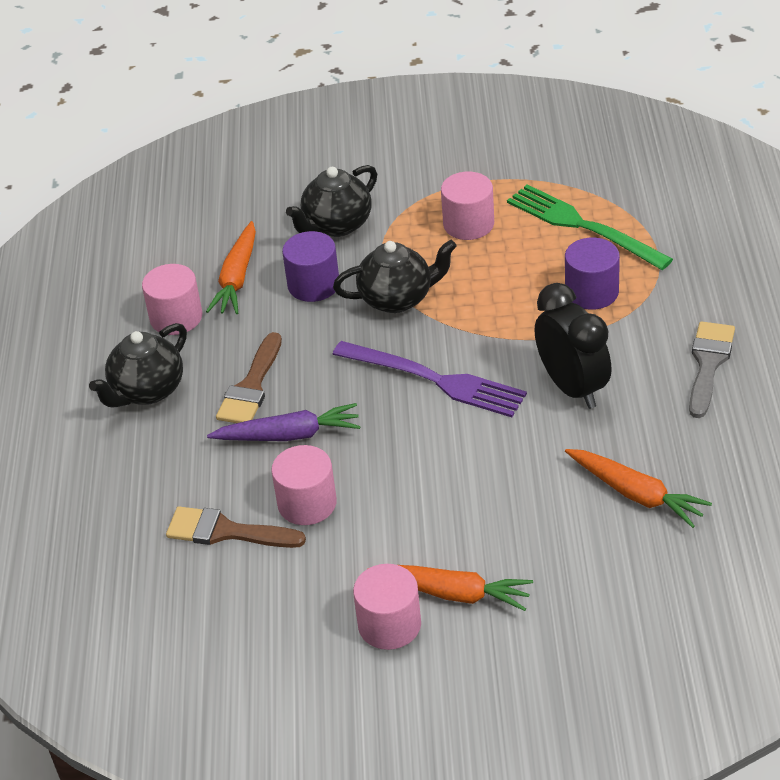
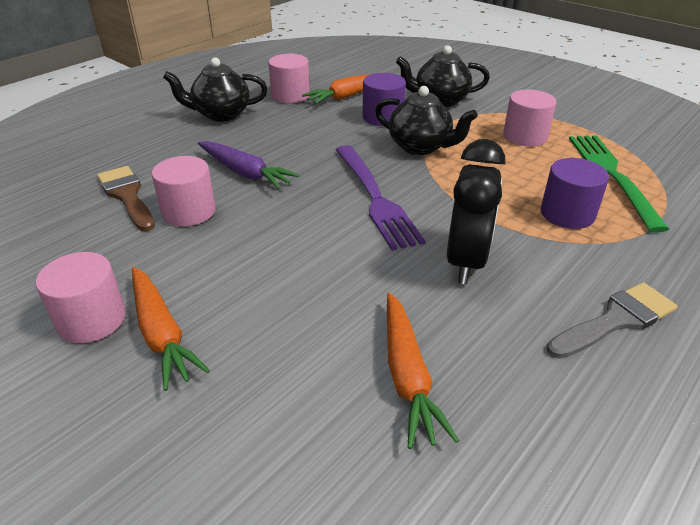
camera: 40 degrees right, 5 degrees down
brown brush [216,332,282,423] -> none

